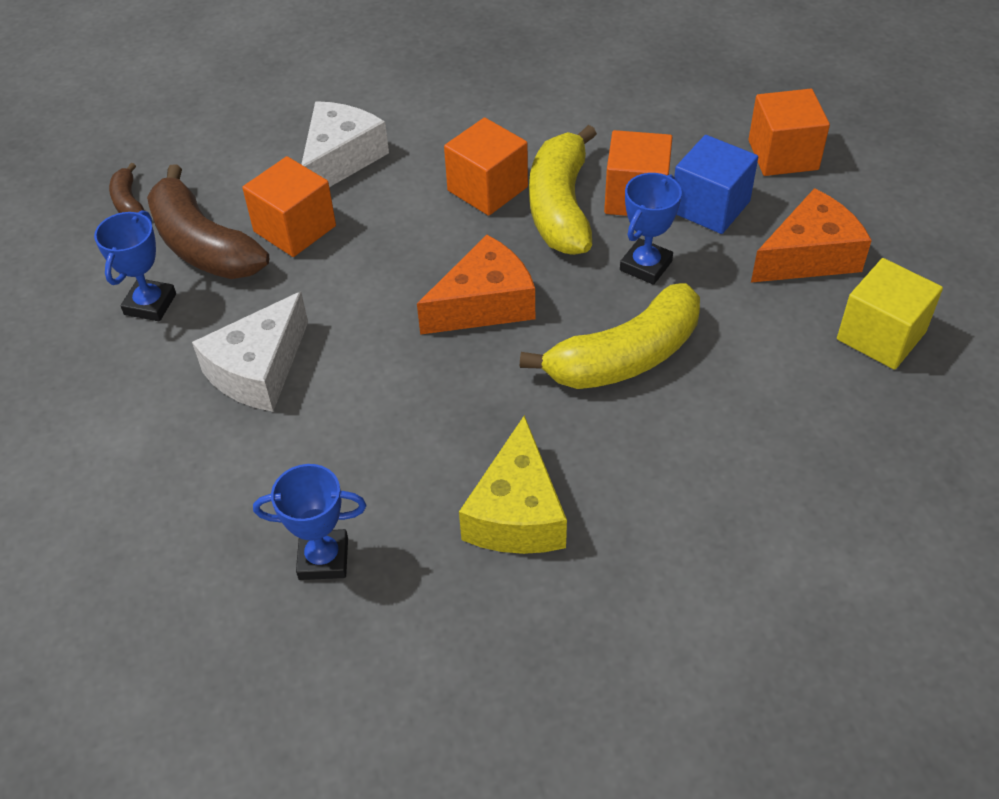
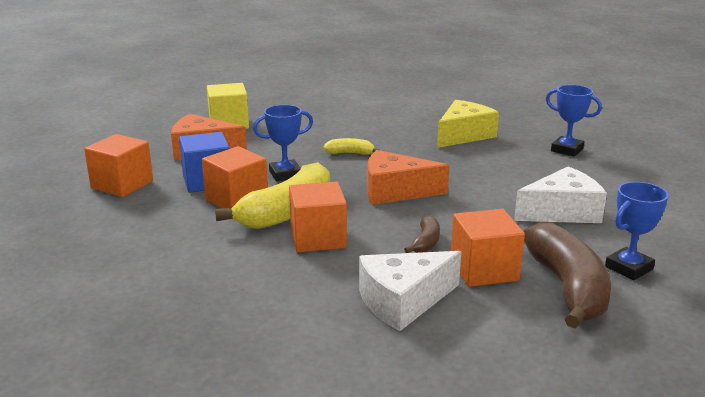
camera: 145 degrees left, 25 degrees down
brown banana [109,163,144,213] -> brown banana moved to [404,215,440,253]
yellow banana [520,283,700,389] -> yellow banana [323,138,379,155], size x0.47

